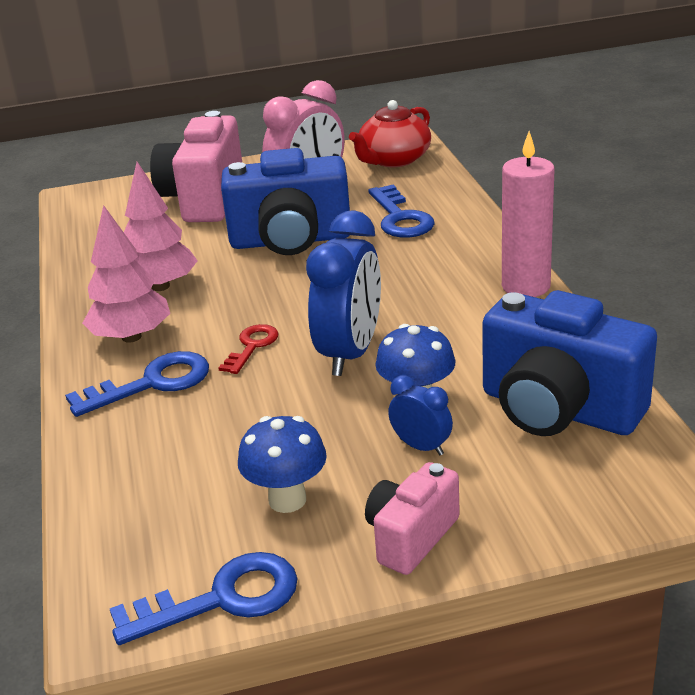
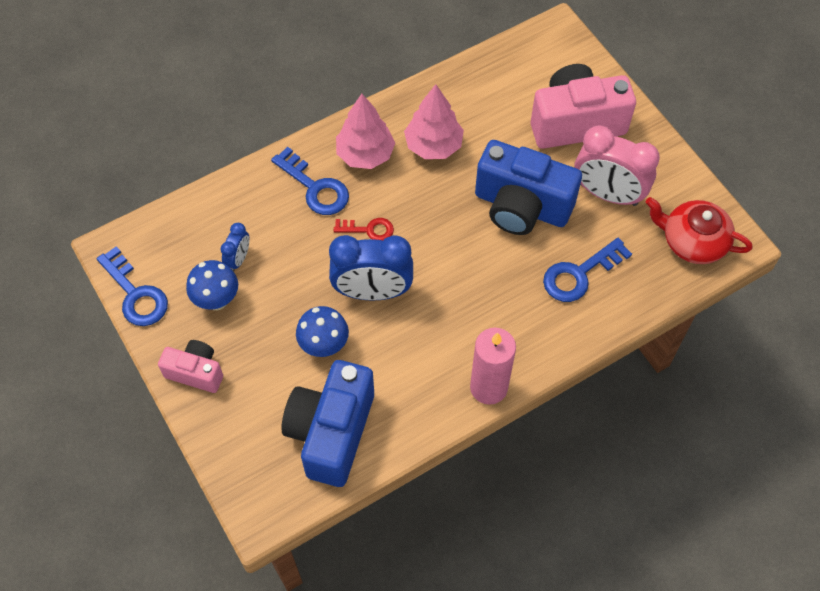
camera: 70 degrees right, 30 degrees up
blue camera [221,148,350,255] -> blue camera turned 45 degrees counterclockwise [475,140,582,235]
blue clock [388,375,453,455] -> blue clock moved to [221,223,249,272]

